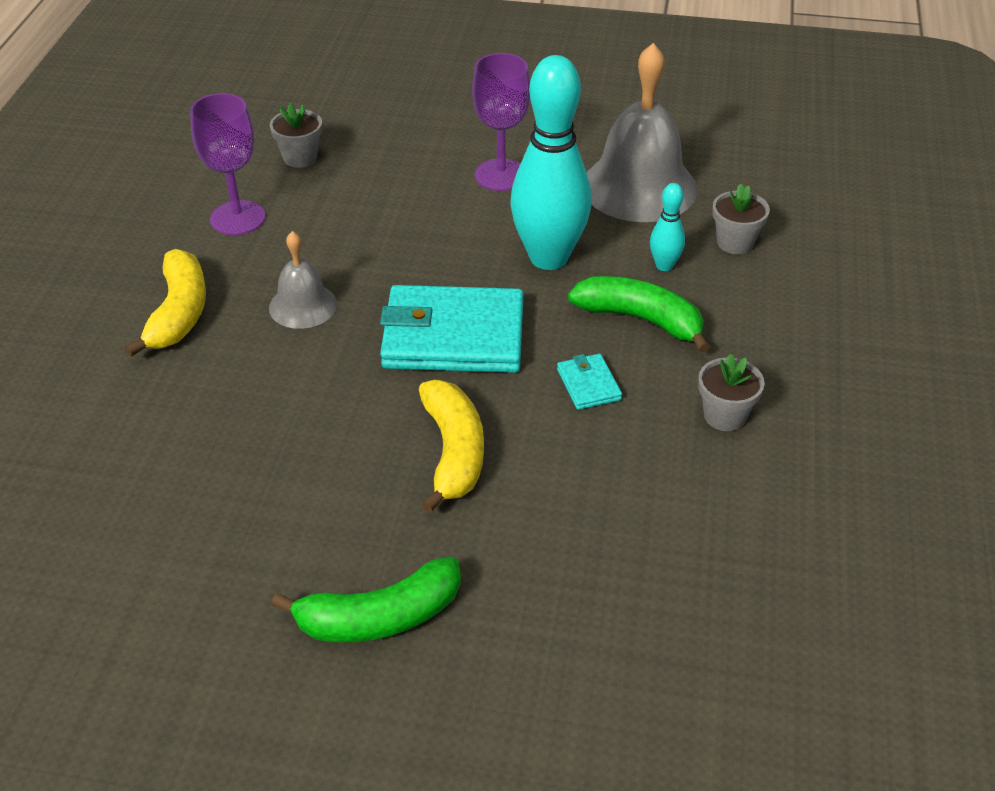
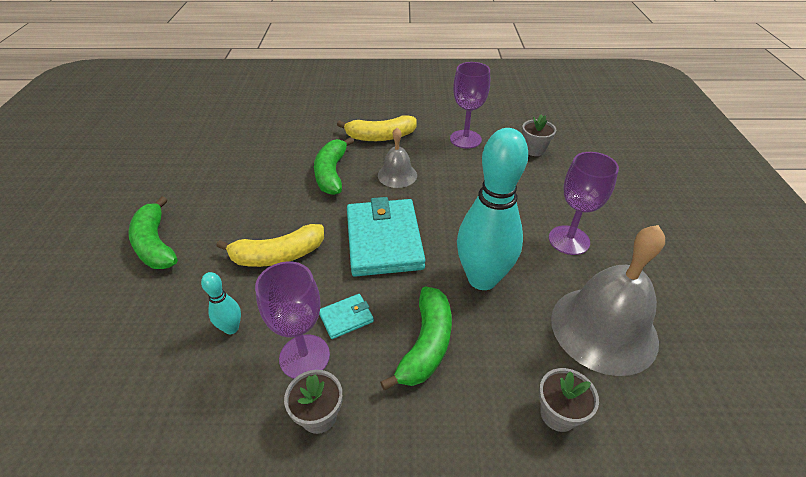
camera: 80 degrees right, 0 degrees up
turquoise bowling pin [650,183,685,271] -> turquoise bowling pin moved to [201,272,241,334]
none -> purple goblet [255,262,330,379]
none -> green banana [314,137,354,195]

